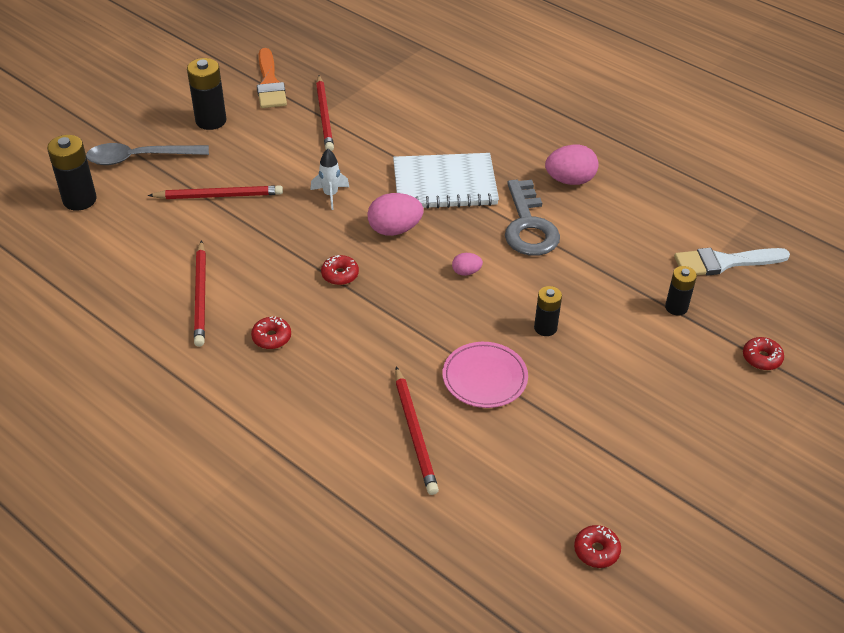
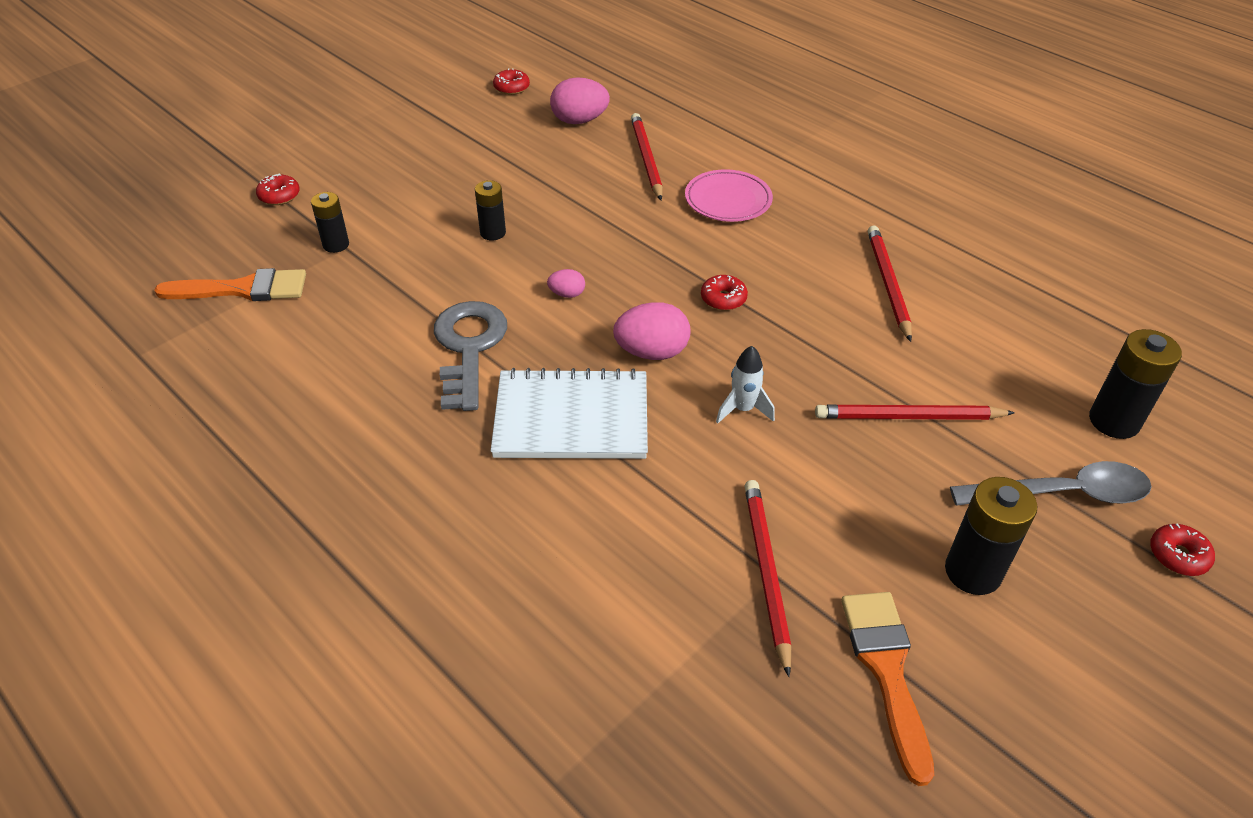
camera: 175 degrees left, 0 degrees up
red donut [251,316,291,349] -> red donut moved to [1150,523,1215,576]
pink plate [442,342,528,408] -> pink plate moved to [685,169,773,222]
pink egg [545,145,599,185] -> pink egg moved to [550,77,610,124]
white brush [674,248,790,276] -> orange brush [154,268,306,301]

